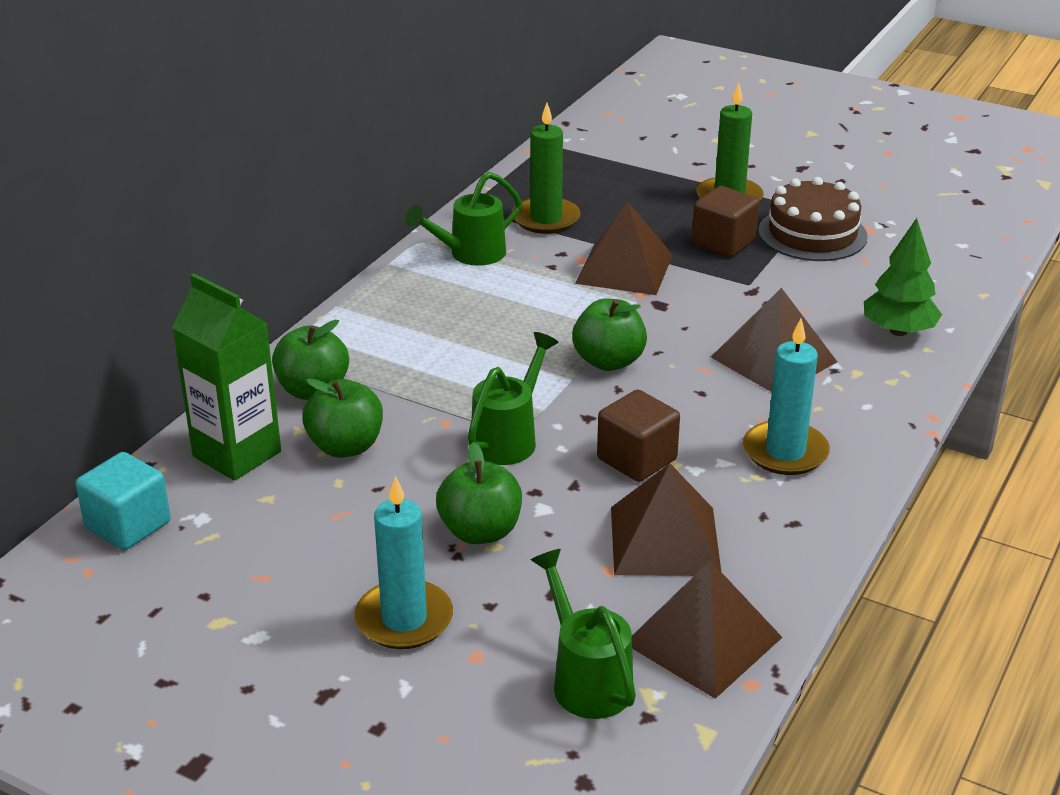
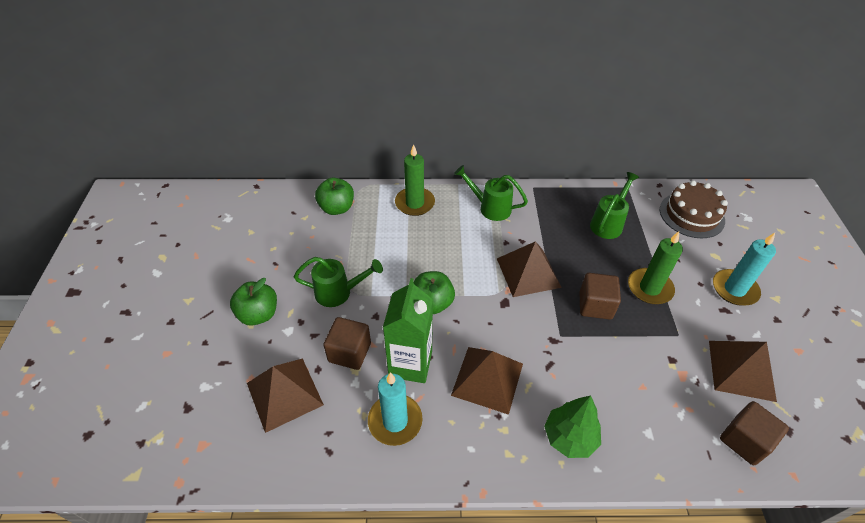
camera: 60 degrees right, 15 degrees up
turquoise cube [76,452,171,550] -> none
green carton [172,274,281,481] -> green carton moved to [383,278,433,383]
green apple [302,378,383,458] -> none
turquoise candle [354,476,453,649] -> turquoise candle moved to [713,233,776,306]
green candle [512,103,581,234] -> green candle moved to [395,144,435,216]
green watering can [531,549,636,719] -> green watering can moved to [590,172,639,239]
brown pyramid [632,561,783,699] -> brown pyramid moved to [709,341,777,402]
brown cake [758,177,868,261] -> brown cake moved to [660,180,728,238]
none -> brown cube [720,401,789,465]

